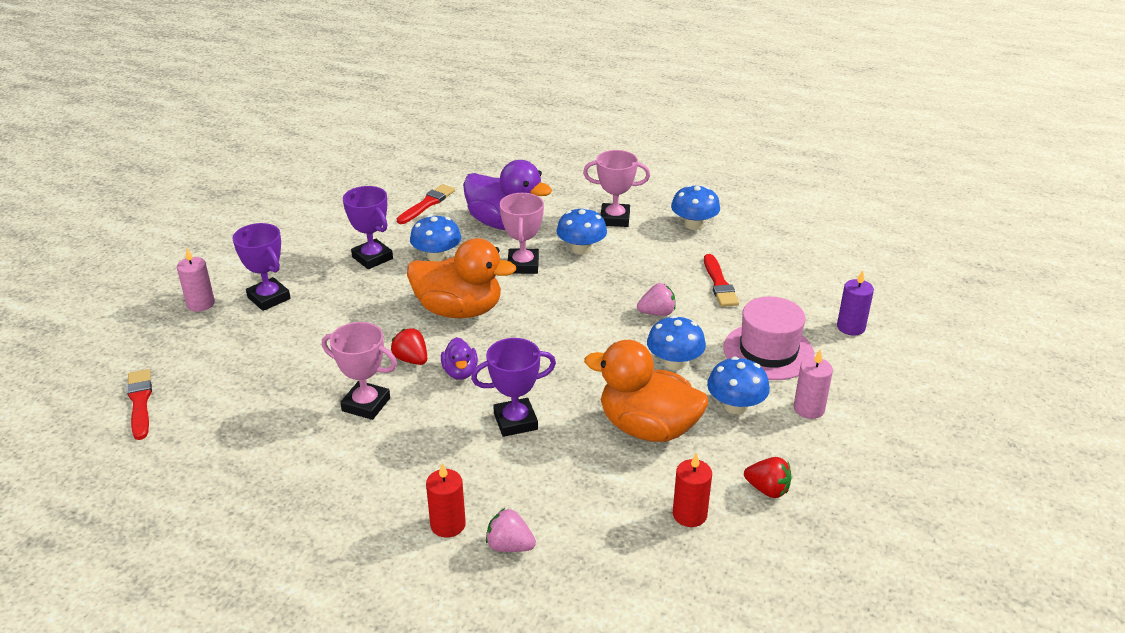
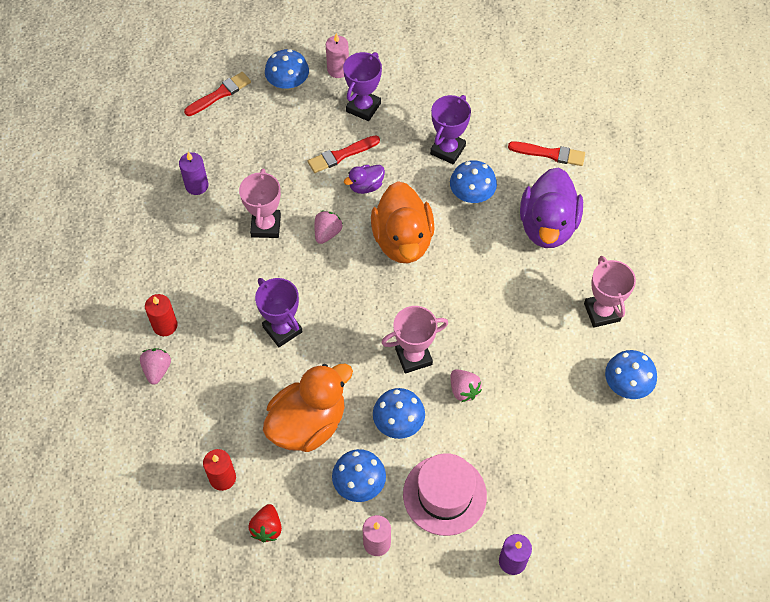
camera: 70 degrees right, 25 degrees up
red strawberry [391,328,427,365] -> pink strawberry [315,211,343,244]
purple duck [441,337,478,380] -> purple duck moved to [344,165,385,194]
pink trophy [500,193,544,274] -> pink trophy moved to [381,306,448,374]
blue mushroom [556,207,607,255] -> blue mushroom moved to [265,49,309,90]
orange duck [584,340,708,442] -> orange duck turned 45 degrees clockwise [263,364,353,452]
red brush [704,254,739,307] -> red brush moved to [308,135,380,173]
none -> purple candle [179,152,209,195]

